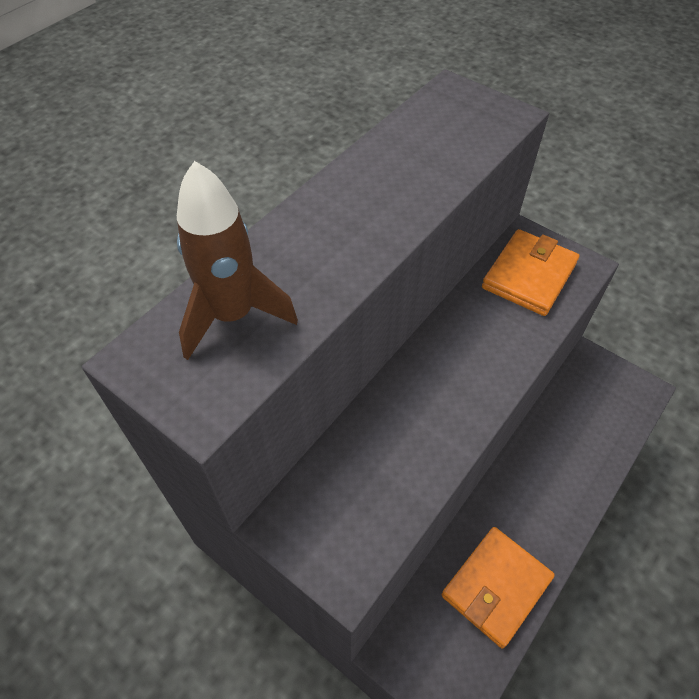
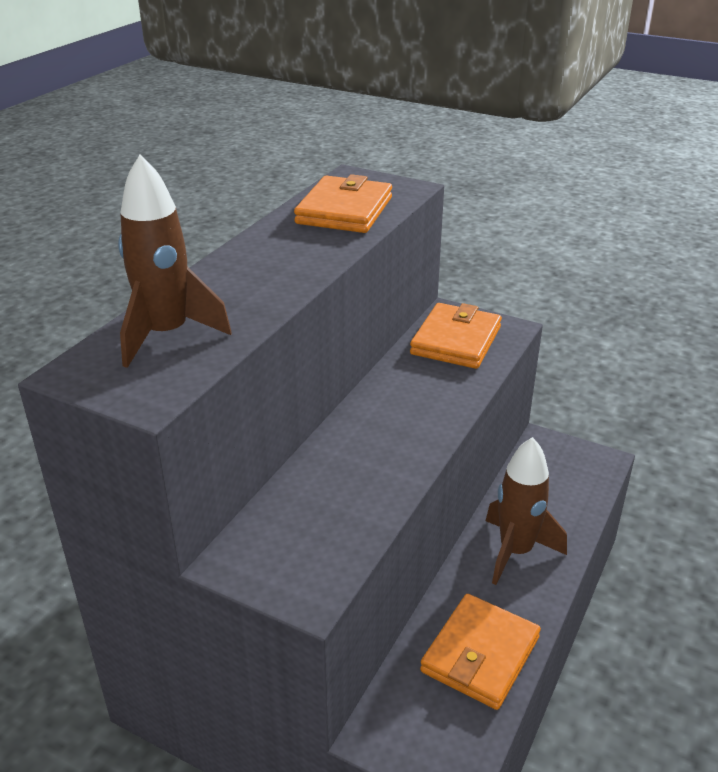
camera: 10 degrees left, 20 degrees down
none -> orange wallet [294,174,392,233]
none -> brown rocket [486,437,567,585]

